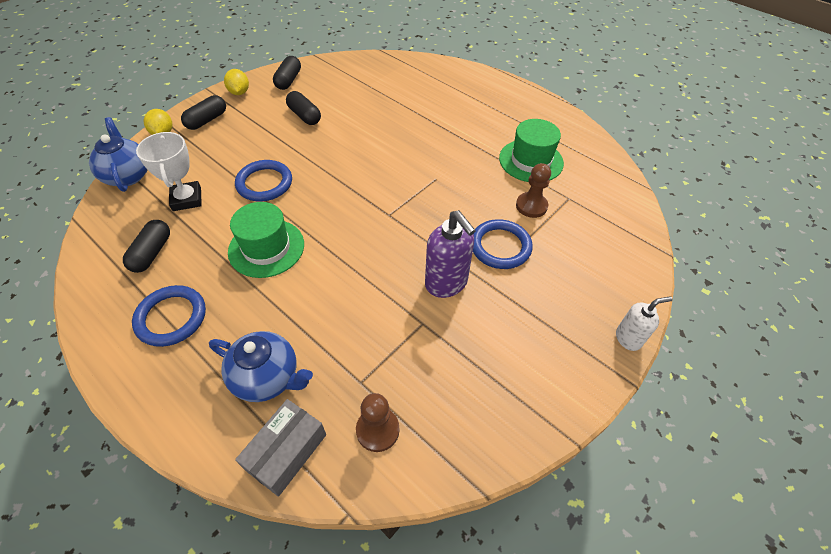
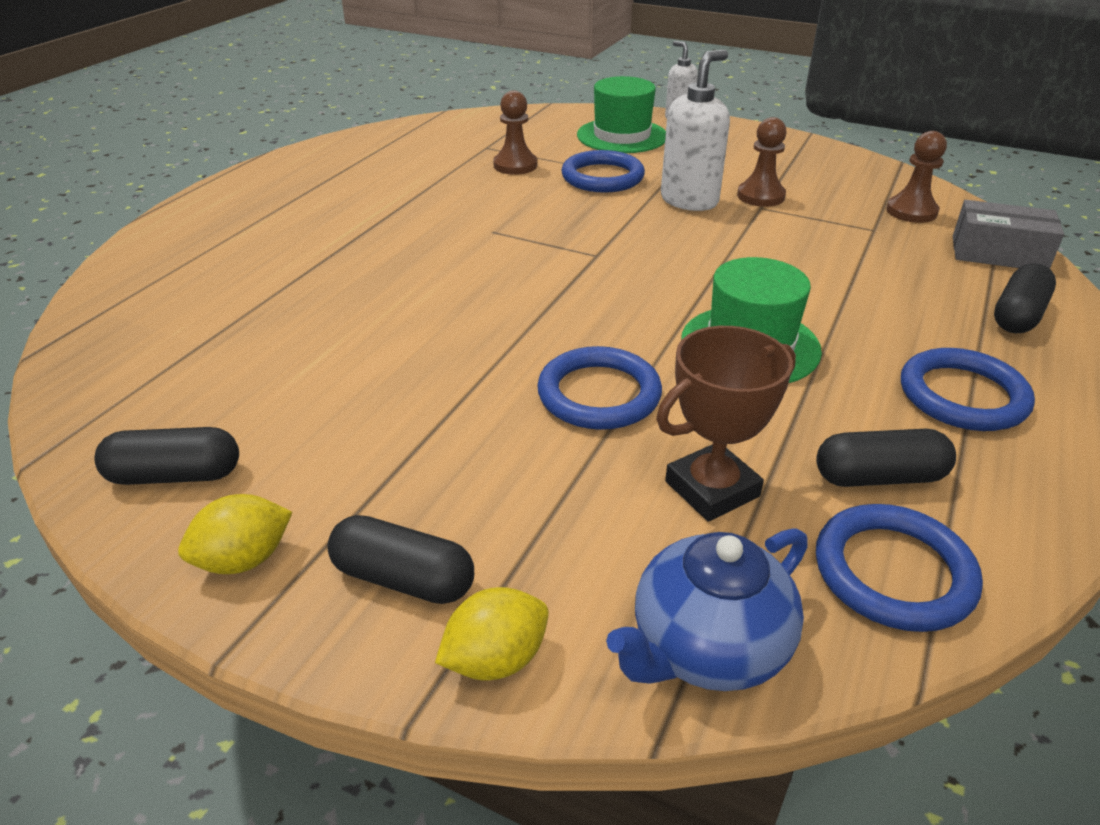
camera: 105 degrees left, 15 degrees down
white trophy [136,132,202,211] -> brown trophy [657,326,796,522]
blue teapot [209,331,313,402] -> none
black capsule [286,91,321,125] -> black capsule moved to [994,263,1056,333]
purple soap dispenser [425,210,476,298] -> white soap dispenser [661,49,730,211]
green hat [499,119,564,182] -> green hat moved to [577,76,666,153]
none -> brown pawn [737,117,787,207]
none -> blue ring [816,504,983,632]

